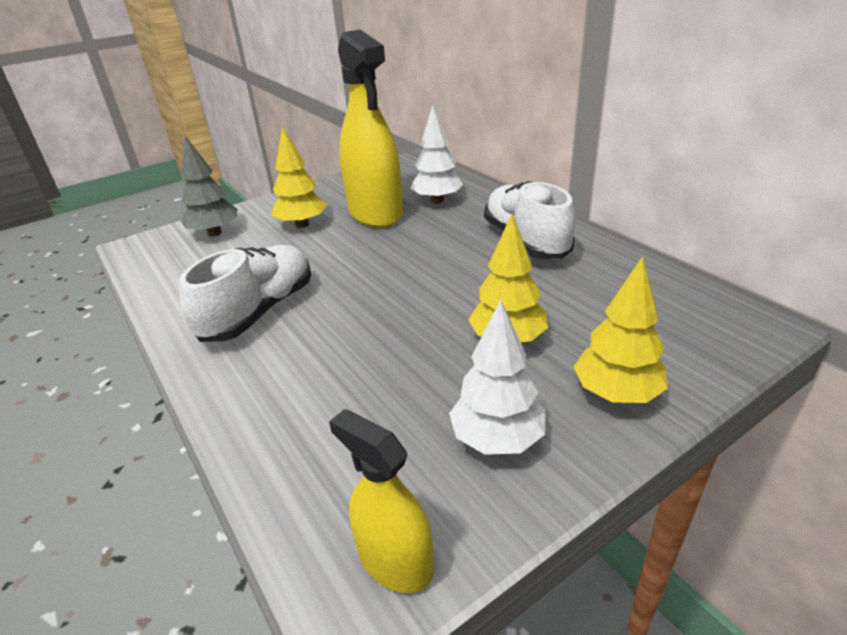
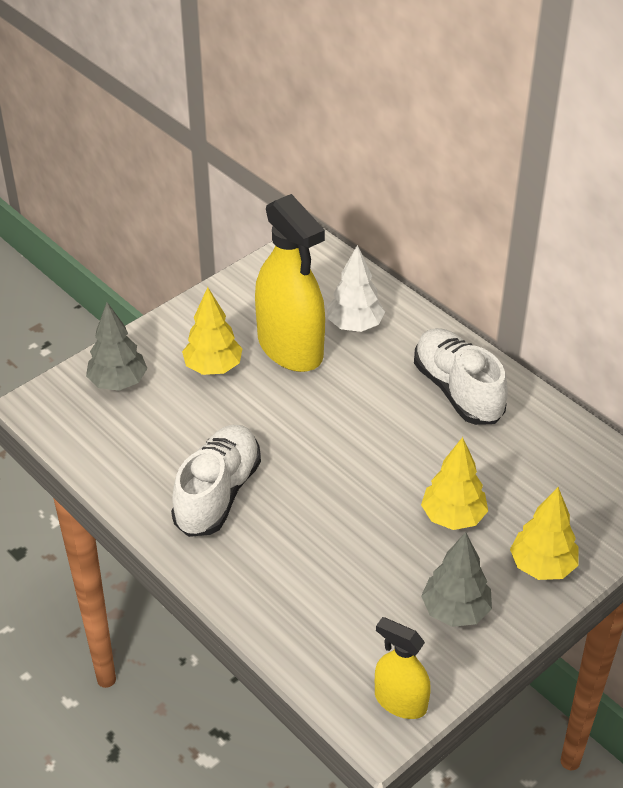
camera: 10 degrees left, 10 degrees up
white tree [449,299,545,455] -> grey tree [421,532,492,627]

